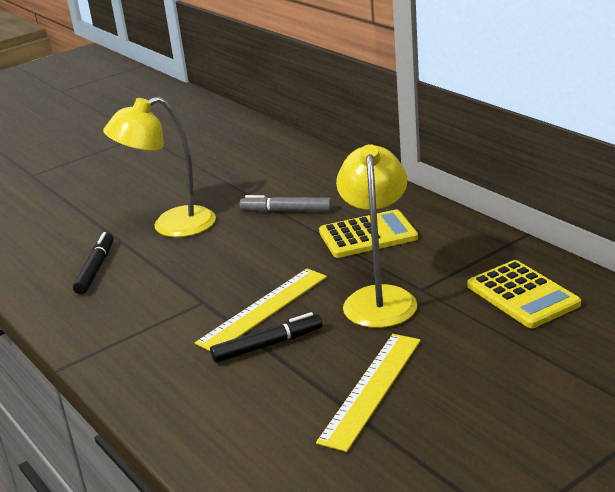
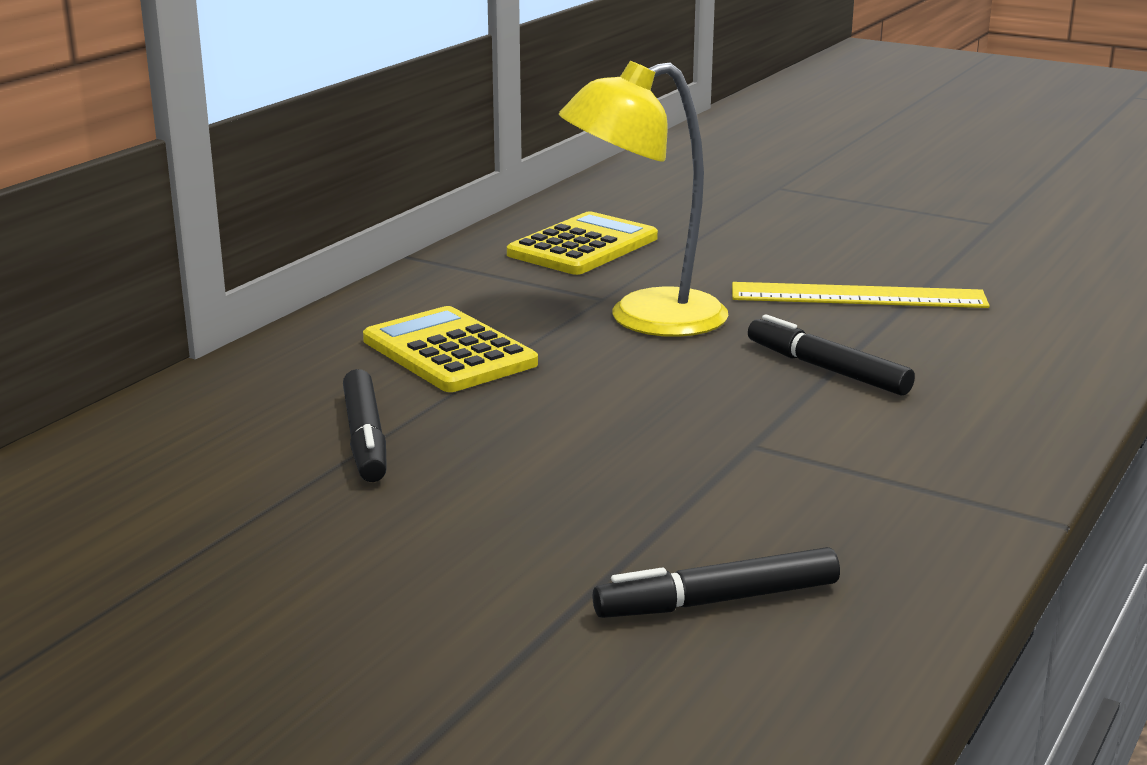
camera: 115 degrees left, 5 degrees down
yellow lamp [103,97,216,237] -> none
yellow ruler [195,268,327,351] -> none
grey marker [240,195,332,212] -> black marker [343,369,387,482]

